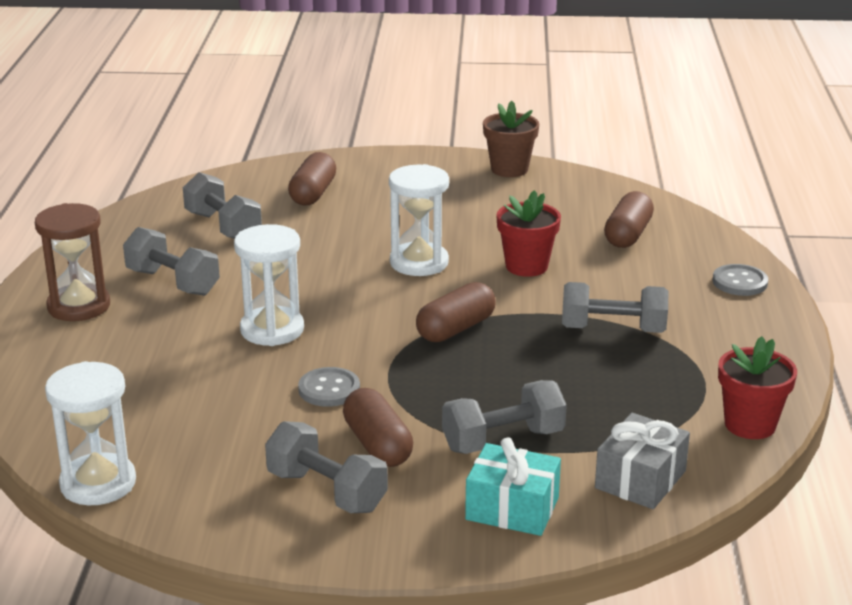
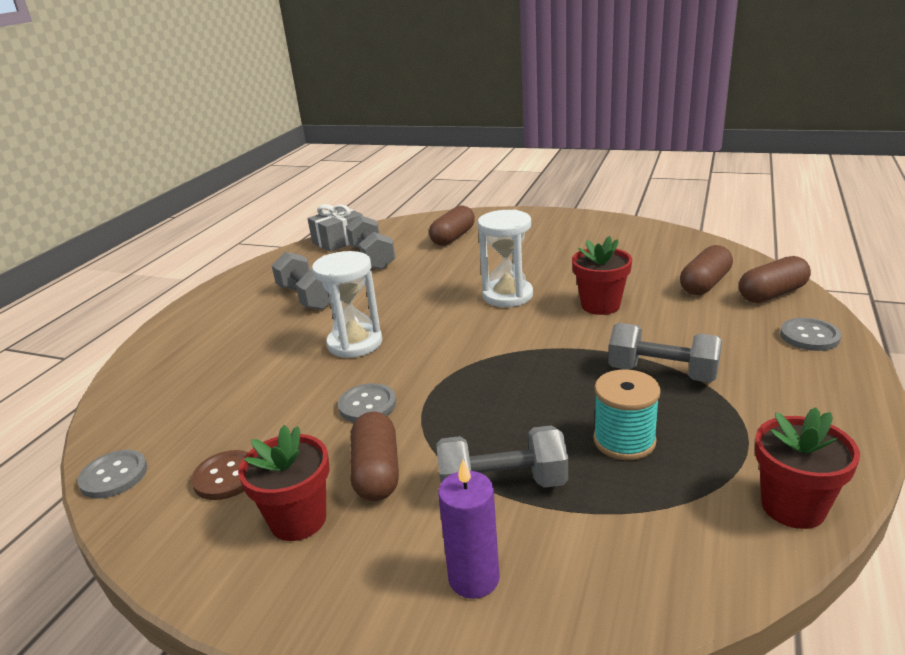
camera: 20 degrees right, 0 degrees up
brown hourglass [35,203,110,321] -> none
white hourglass [45,361,136,505] -> grey button [78,450,147,499]
grey dumbbell [265,421,388,513] -> red flower pot [238,425,329,541]
brown capsule [416,282,496,342] -> brown capsule moved to [739,256,811,303]
turquoise gift [465,437,561,536] -> purple candle [438,460,500,599]
brown flower pot [483,101,539,177] -> none
grey gift [595,413,690,509] -> grey gift moved to [307,204,362,252]
none -> brown button [191,450,248,500]
none -> turquoise spool [593,369,661,460]

